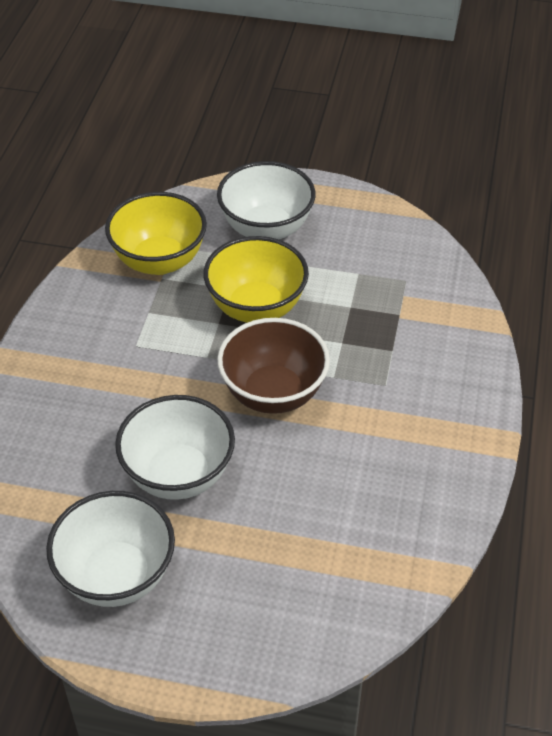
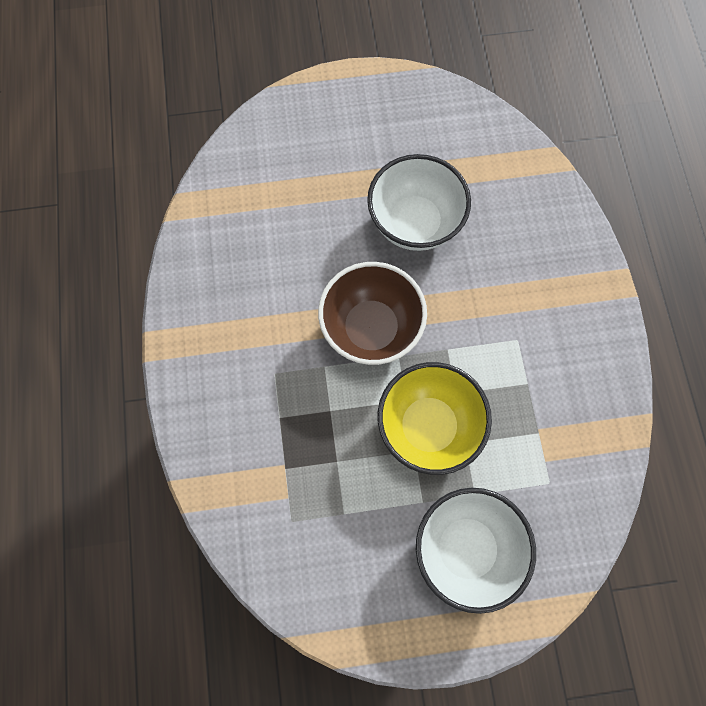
camera: 160 degrees right, 25 degrees up
white bowl [46,491,175,607] -> none
yellow bowl [105,192,207,275] -> none

